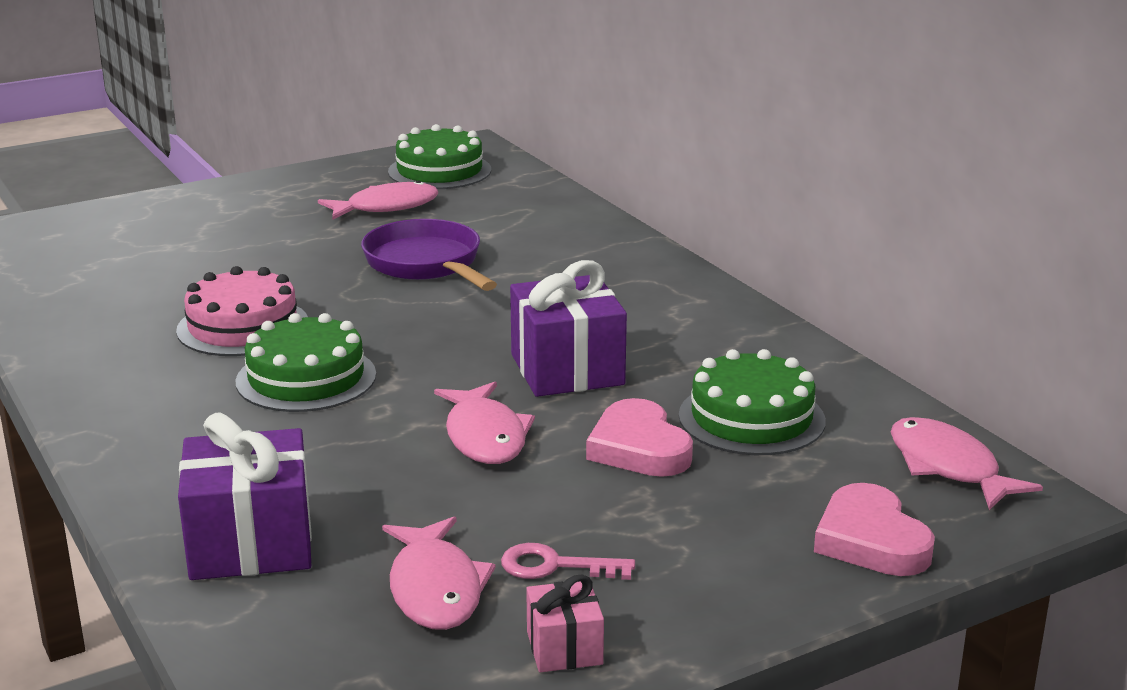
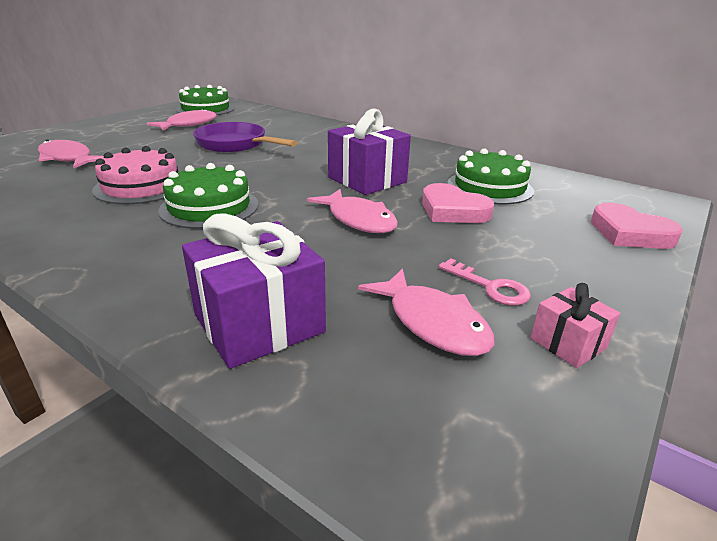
camera: 25 degrees left, 5 degrees up
pink key [501,543,635,580] -> pink key turned 120 degrees counterclockwise [439,258,531,306]
pink fish [891,417,1043,510] -> pink fish moved to [38,140,104,168]

